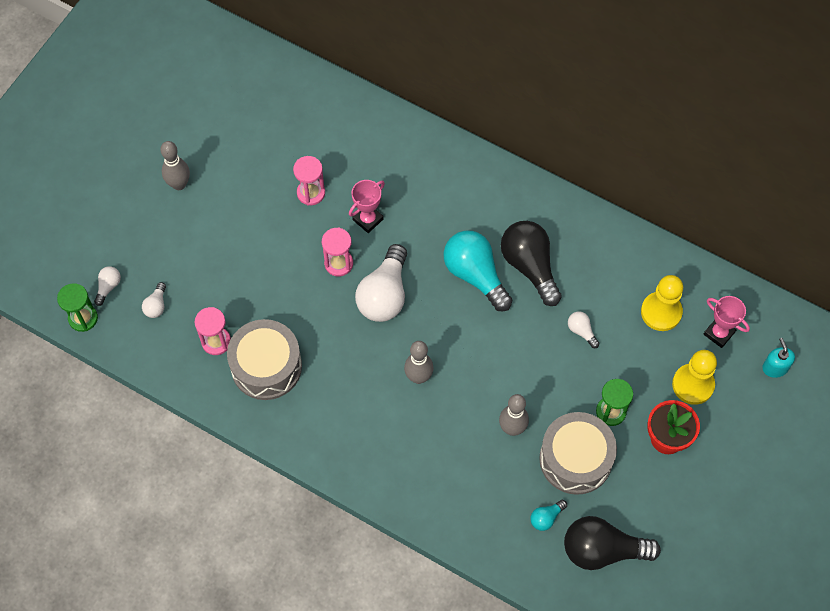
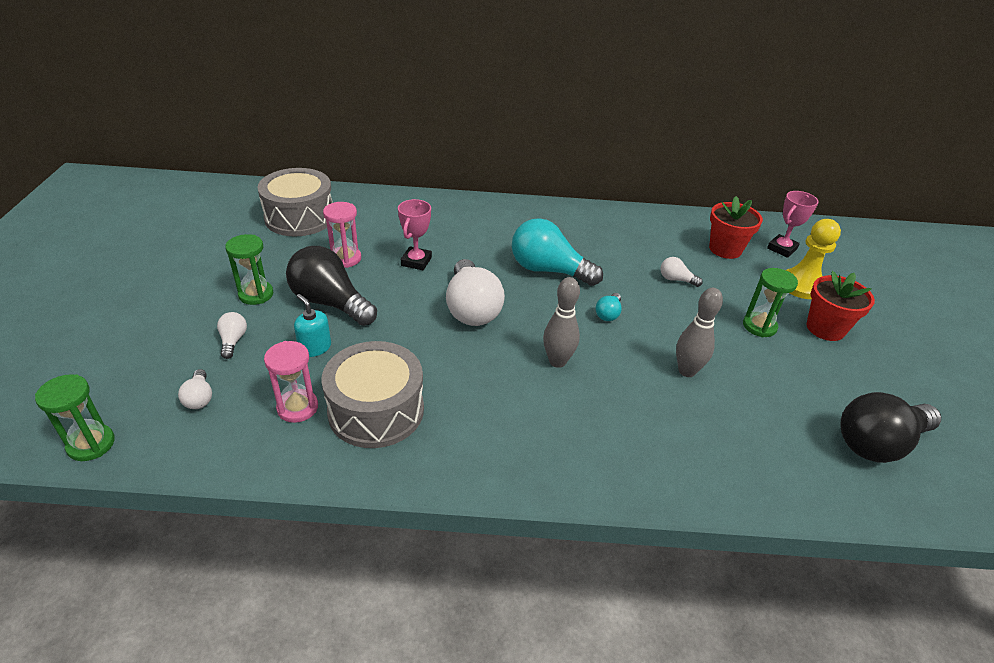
camera: 30 degrees left, 25 degrees down
white light bulb [94,266,121,306] -> white light bulb moved to [217,312,247,359]
grey bowling pin [160,141,190,190] -> none
pink hourglass [322,227,353,276] -> none
black light bulb [501,221,562,306] -> black light bulb moved to [286,246,377,326]
turquoise light bulb [530,500,567,531] -> turquoise light bulb moved to [596,293,621,321]
grey drum [539,412,617,495] -> grey drum moved to [257,168,333,236]
yellow pawn [641,275,683,331] -> red flower pot [709,196,763,259]
pink trophy [704,296,750,348] -> pink trophy turned 60 degrees counterclockwise [767,191,819,258]
turquoise soap dispenser [763,338,795,378] -> turquoise soap dispenser moved to [294,294,331,357]
none -> green hourglass [225,234,273,305]

